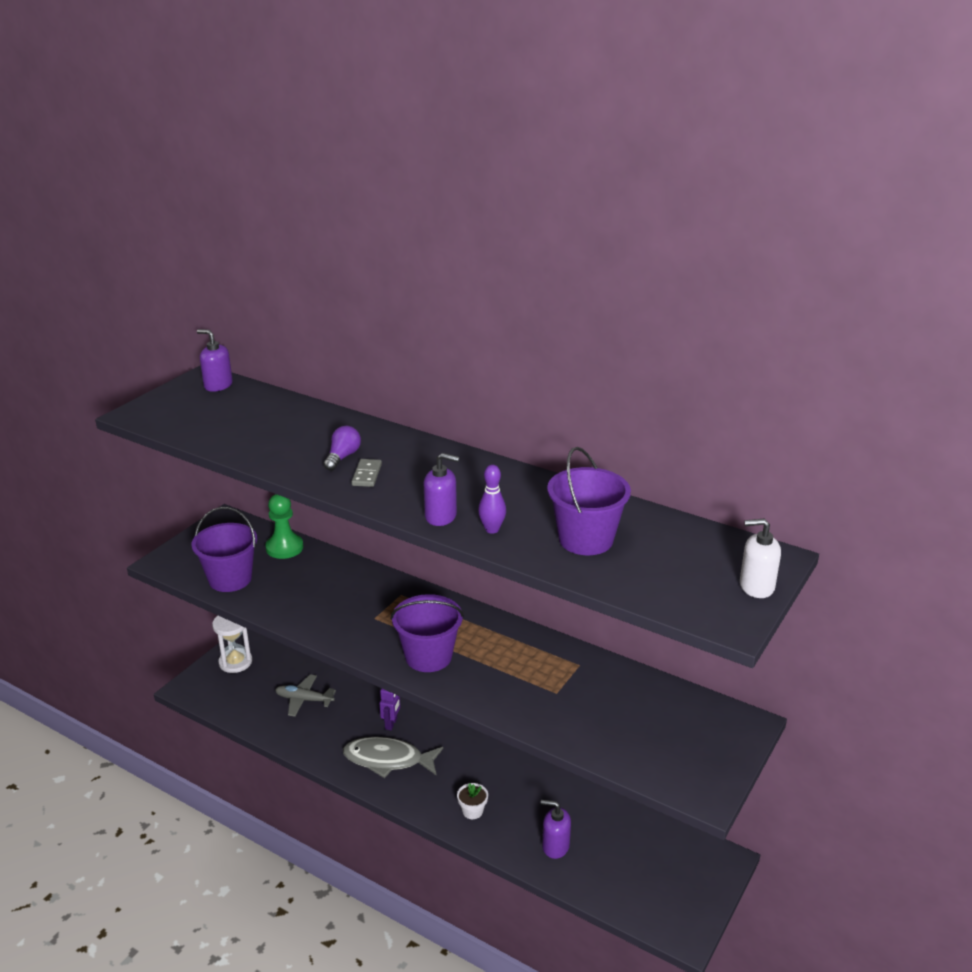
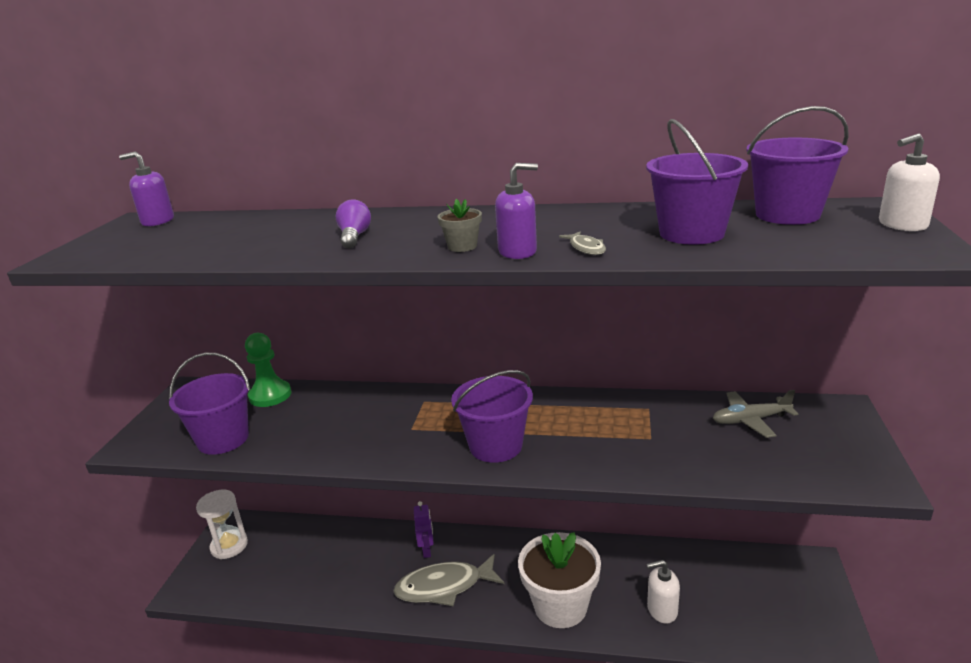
camera: 20 degrees left, 5 degrees down
grey plane [275,674,336,717] -> grey plane moved to [713,390,798,438]
grey domino [351,459,382,487] -> none
white flower pot [457,783,488,819] -> white flower pot [518,532,601,628], size x2.37
purple bowling pin [478,465,506,533] -> grey fish [559,231,606,255]
purple soap dispenser [541,800,571,859] -> white soap dispenser [646,560,680,624]
none -> grey flower pot [438,199,482,252]
none -> purple bucket [746,106,849,225]

